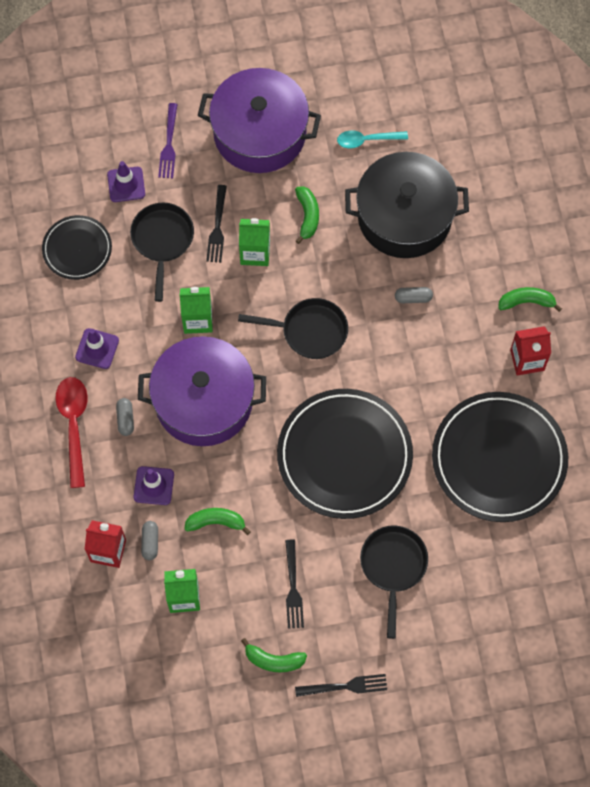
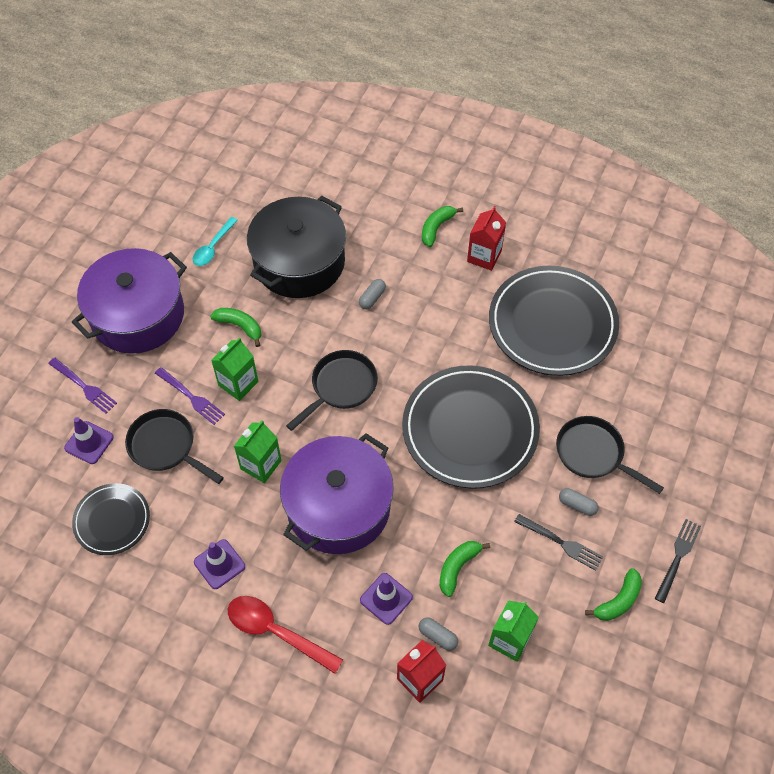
camera: 55 degrees left, 10 degrees down
grey capsule [116,398,134,436] -> grey capsule moved to [559,488,599,516]
black fork [206,185,227,263] -> purple fork [155,367,225,425]

